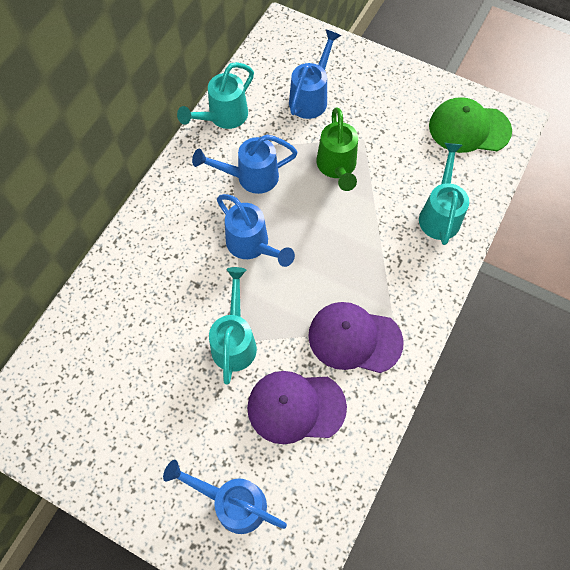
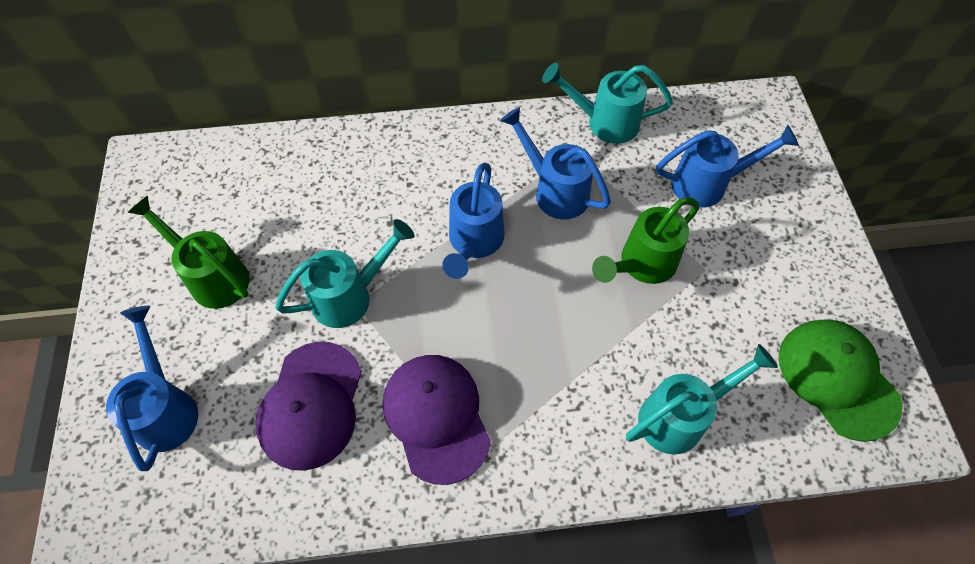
camera: 55 degrees right, 5 degrees down
purple cap [247,371,347,444] -> purple cap turned 135 degrees counterclockwise [255,342,362,471]
none -> green watering can [127,195,250,309]

